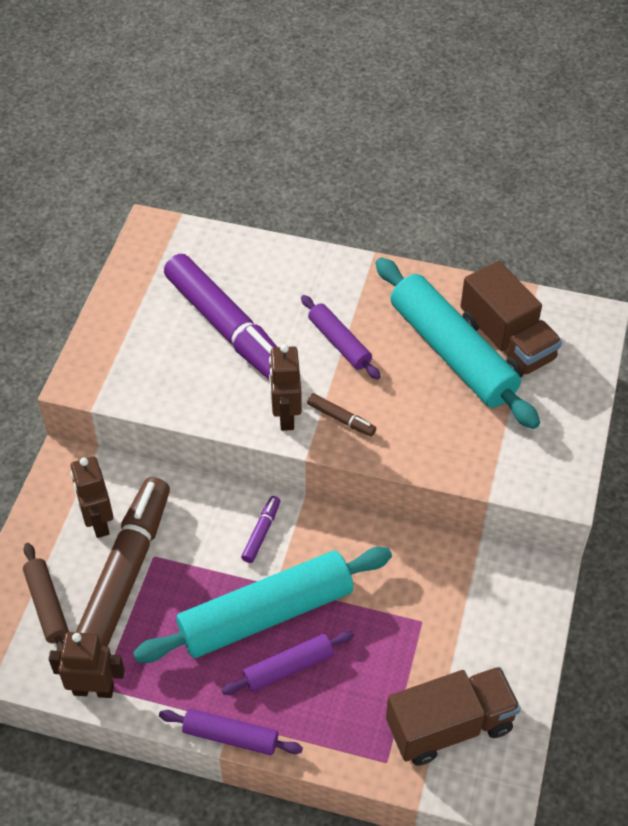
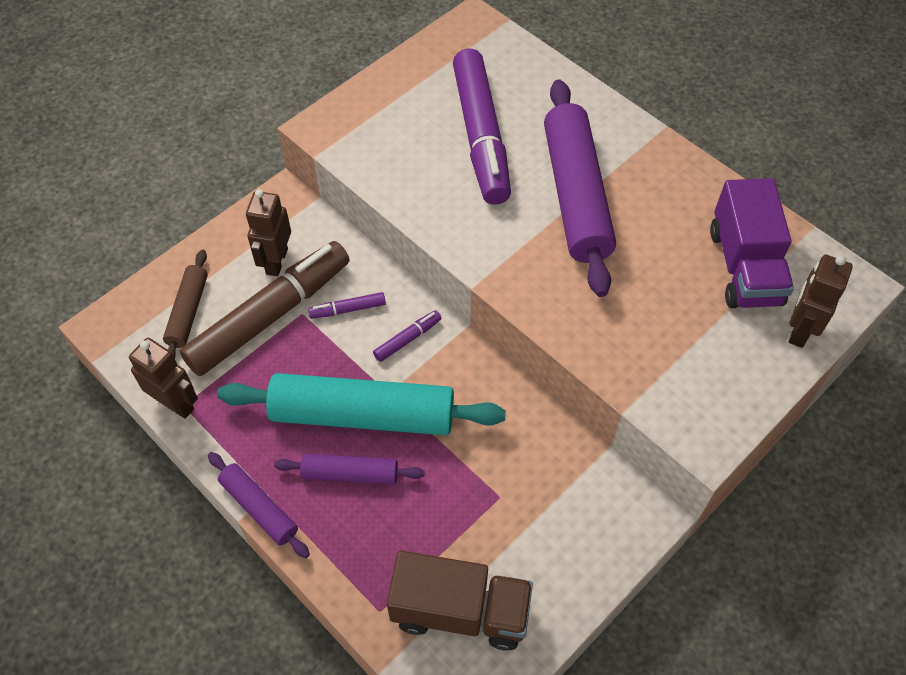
camera: 30 degrees right, 5 degrees up
brown robot [269,344,302,431] -> brown robot moved to [789,255,853,348]
purple rolling pin [301,295,381,379] -> purple rolling pin [544,79,616,297], size x1.97
brown marker [307,393,376,437] -> none
turquoise rolling pin [376,258,540,429] -> none
brown truck [460,261,562,378] -> purple truck [710,178,794,308]
none -> purple marker [308,292,386,319]

